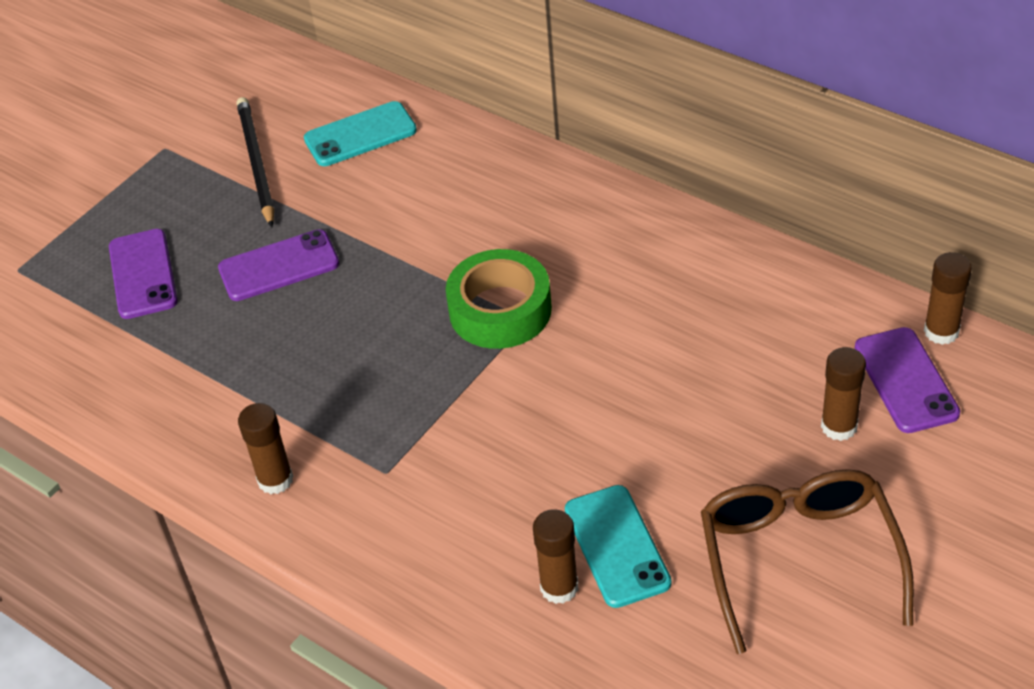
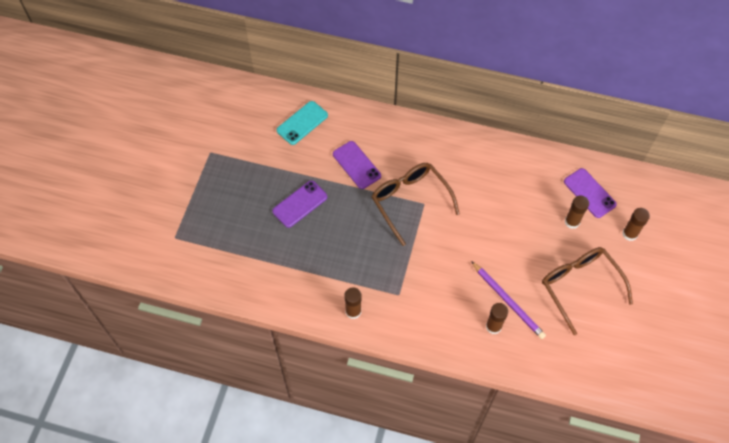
camera: 25 degrees left, 15 degrees up
purple phone [109,229,178,319] -> purple phone moved to [333,141,381,189]
black pencil [237,97,274,227] -> none
green tape [446,249,552,349] -> brown glasses [372,163,460,246]
turquoise phone [565,485,672,608] -> purple pencil [471,261,546,339]
brown glue stick [924,252,972,345] -> brown glue stick moved to [623,208,650,241]

